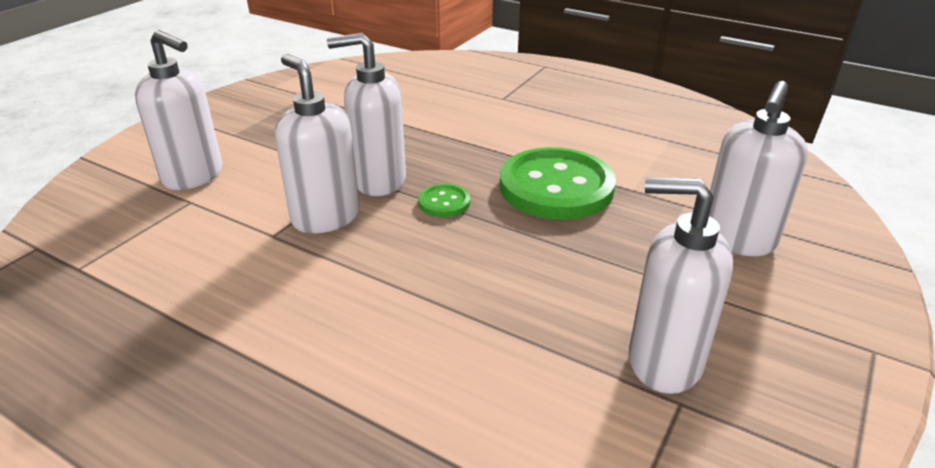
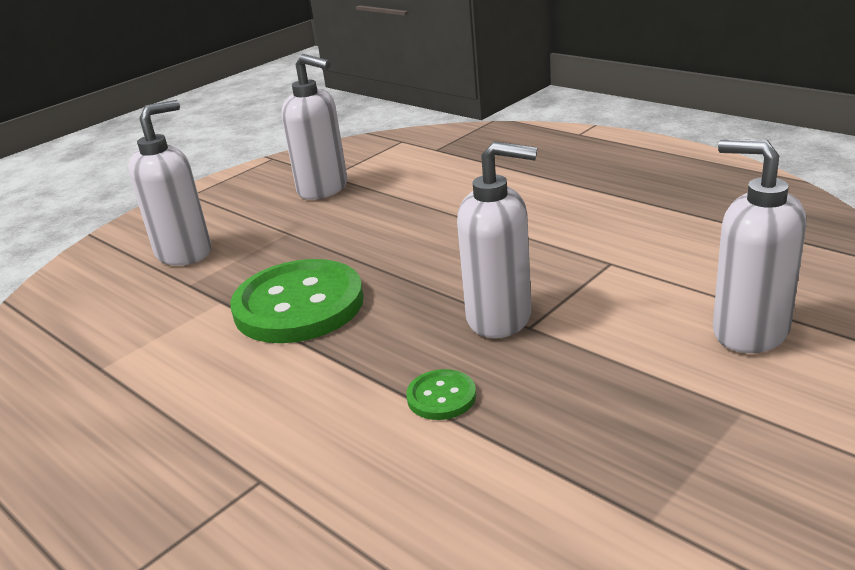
camera: 165 degrees left, 5 degrees down
white soap dispenser [275,54,360,234] -> none
green button [418,184,470,217] -> green button moved to [406,369,476,420]

